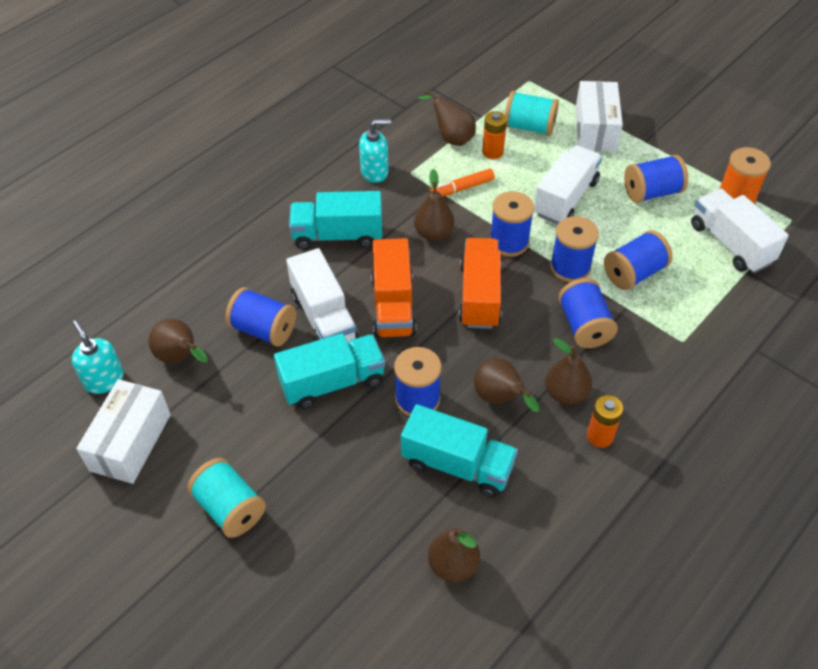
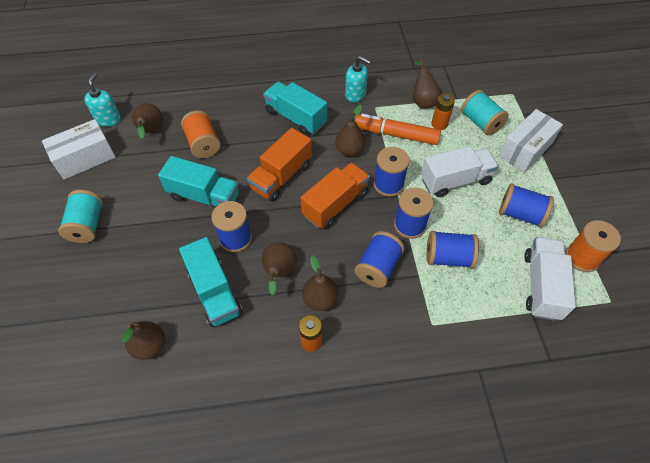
camera: 40 degrees right, 5 degrees up
blue spool [225,287,296,347] -> orange spool [181,110,221,158]
white truck [286,248,358,343] -> none
orange marker [430,169,495,197] -> orange marker [355,114,441,145], size x1.67

